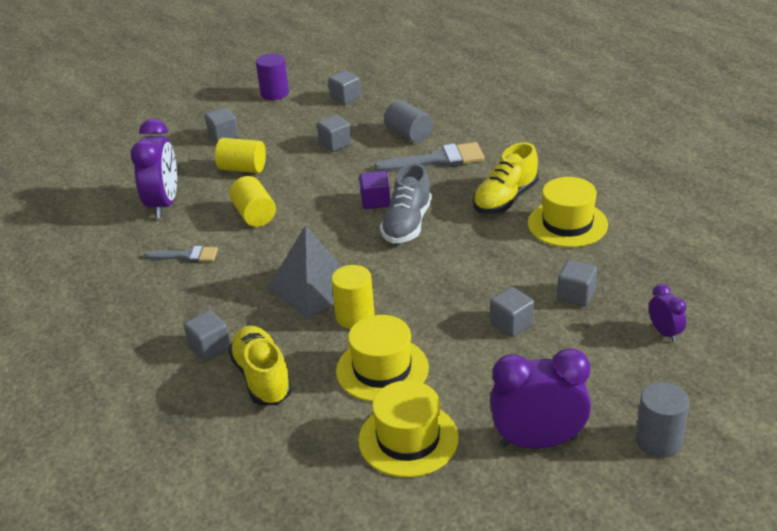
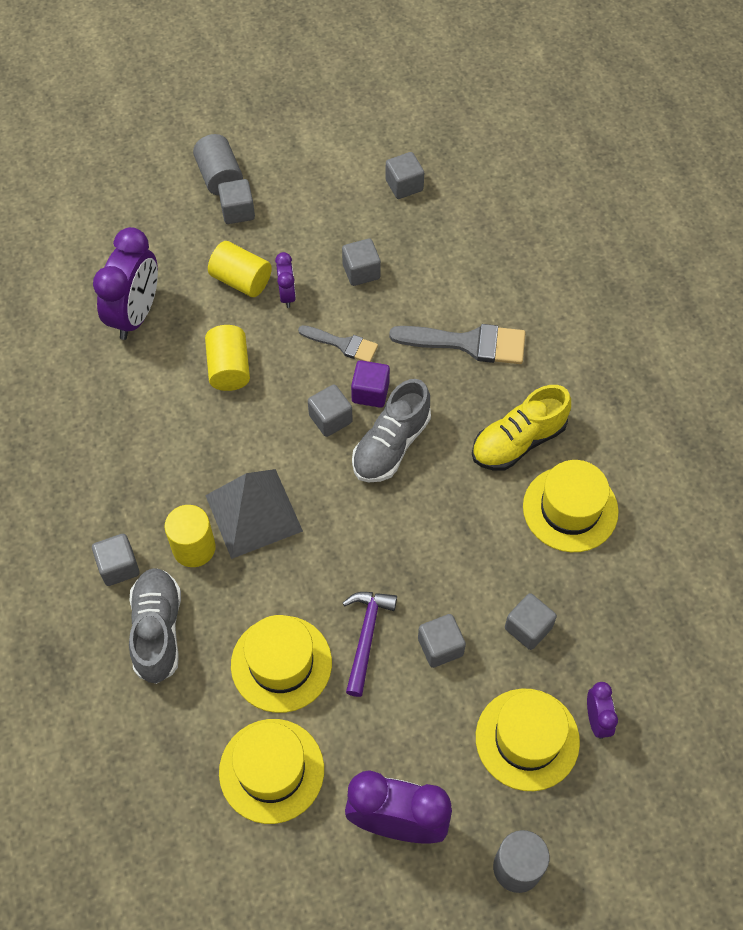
camera: 15 degrees right, 25 degrees up
grey brush [144,246,218,262] -> grey brush moved to [298,325,378,362]
yellow shoe [228,325,293,405] -> grey shoe [129,568,181,684]
purple cylinder [256,53,289,100] -> none
yellow cylinder [331,265,375,329] -> yellow cylinder moved to [165,505,216,567]
grey cylinder [384,100,433,143] -> grey cylinder moved to [193,134,243,196]
none -> purple clock [275,252,296,308]
none -> grey cube [308,384,353,437]
none -> purple hammer [343,592,397,697]
none -> yellow hat [476,689,580,791]

